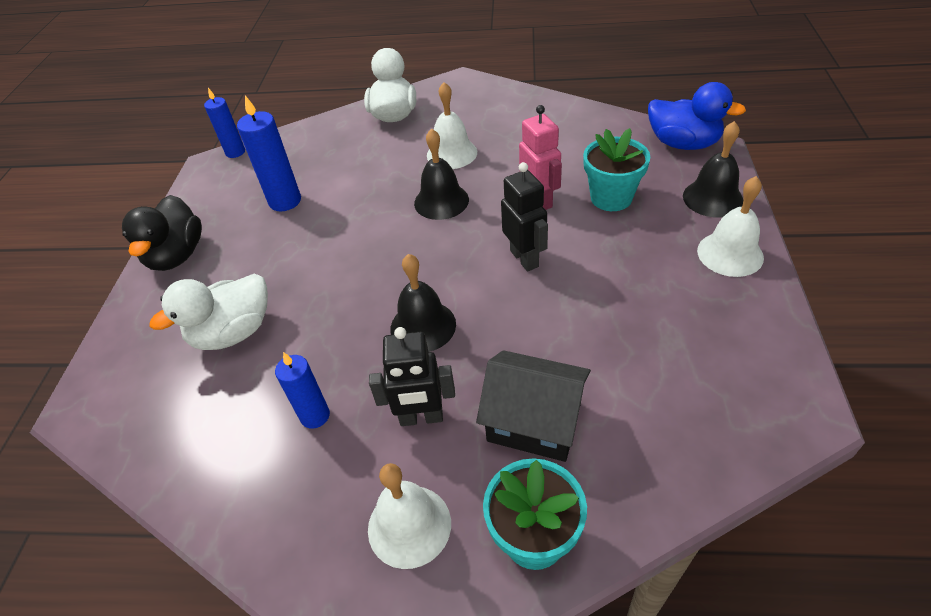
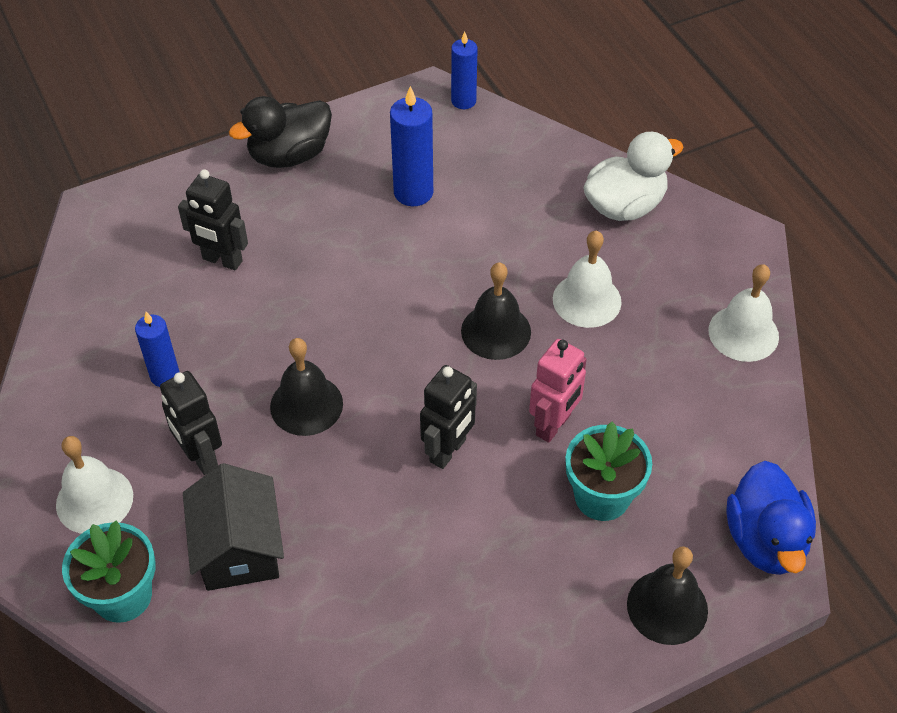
camera: 55 degrees right, 5 degrees up
white duck [150,274,268,350] -> black robot [178,169,248,271]
white bell [697,176,764,277] -> white bell moved to [708,264,779,362]

